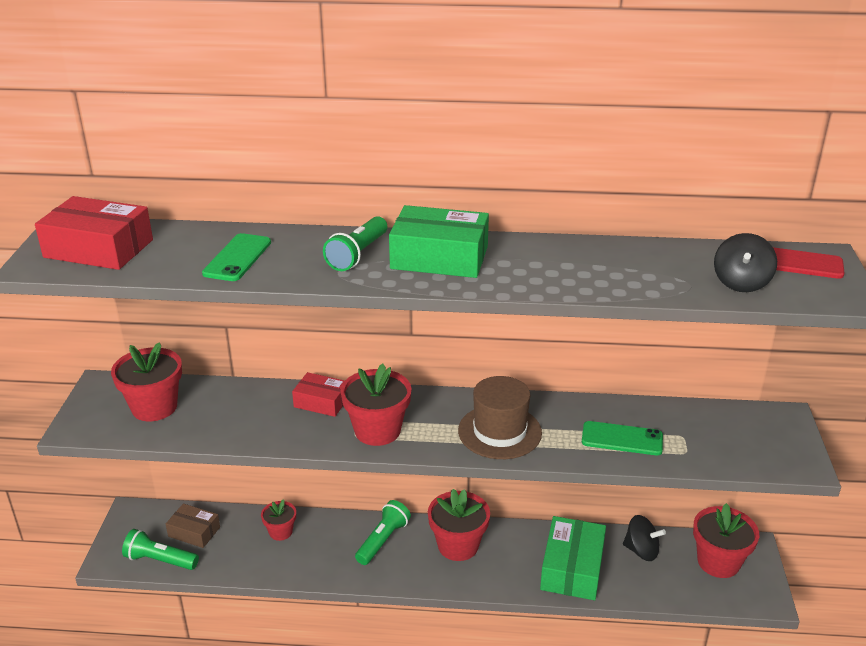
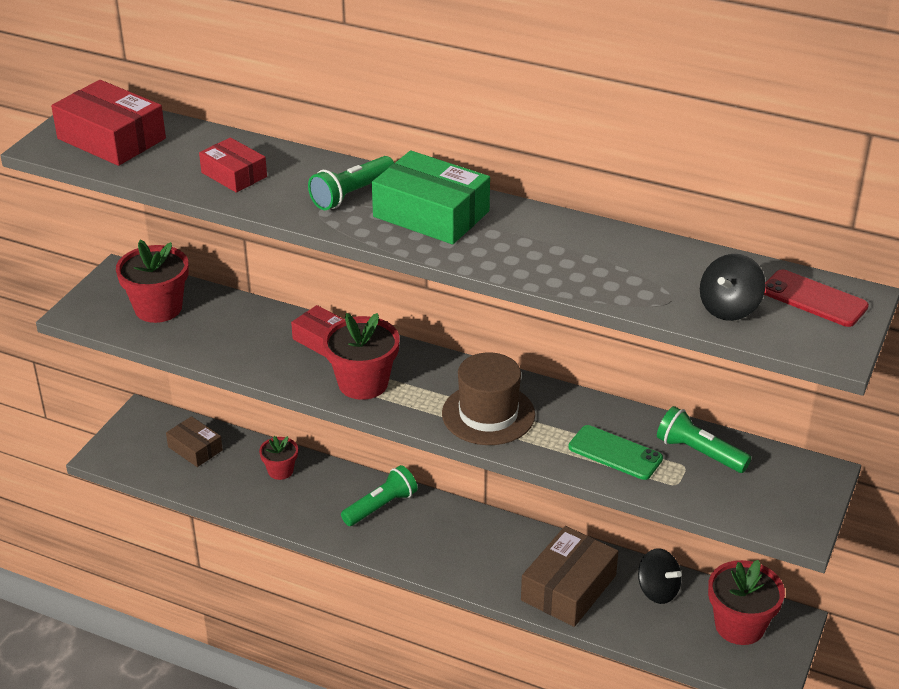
camera: 20 degrees right, 5 degrees up
green flashlight [122,529,199,570] -> green flashlight moved to [657,406,751,473]
green phone [202,233,271,281] -> red box [199,137,267,193]
red flower pot [428,489,490,561] -> none
green box [540,516,606,600] -> brown box [521,526,619,627]

